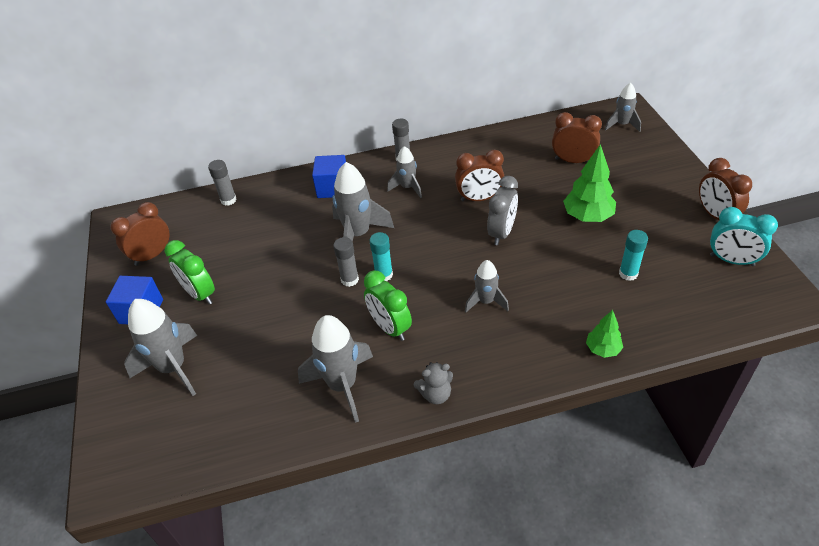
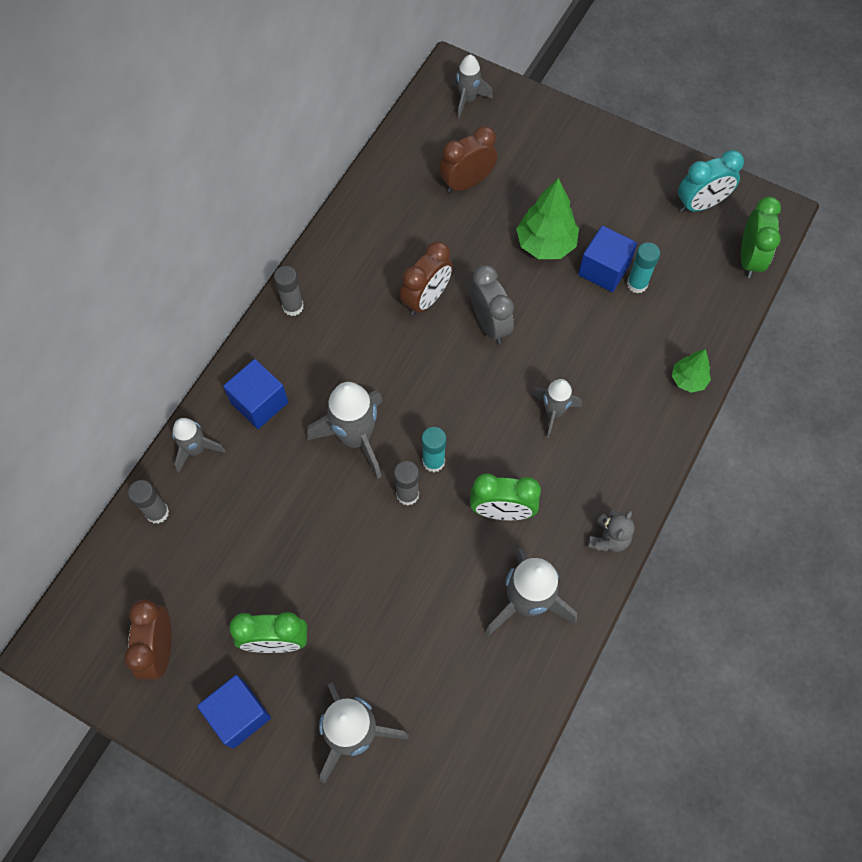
camera: 50 degrees left, 20 degrees up
grey rocket [387,146,422,198] -> grey rocket moved to [172,418,226,473]
brown clock [699,158,752,220] -> none
none -> blue cube [578,225,637,292]
none -> green clock [741,197,781,278]

